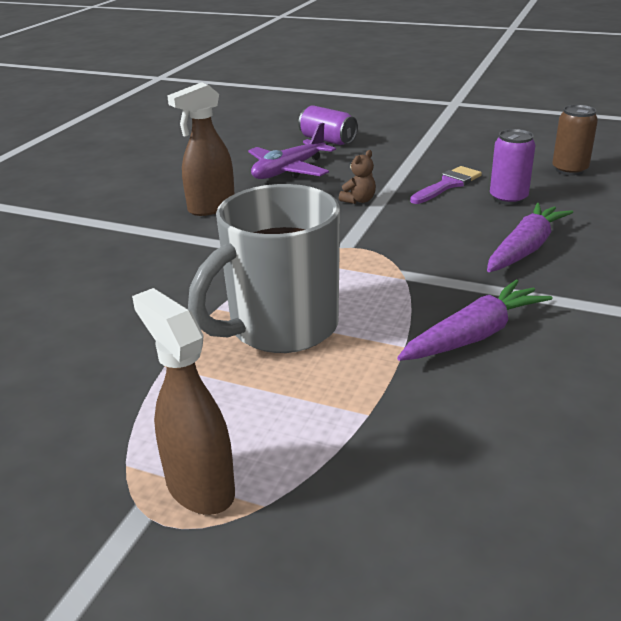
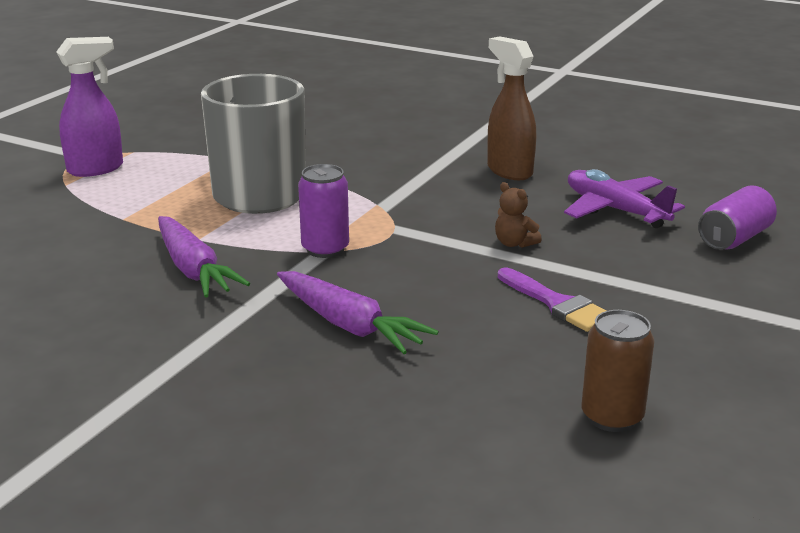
camera: 95 degrees right, 5 degrees down
brown spray bottle [132,288,235,515] -> purple spray bottle [56,37,123,177]
purple can [490,129,536,205] -> purple can moved to [298,164,349,258]

